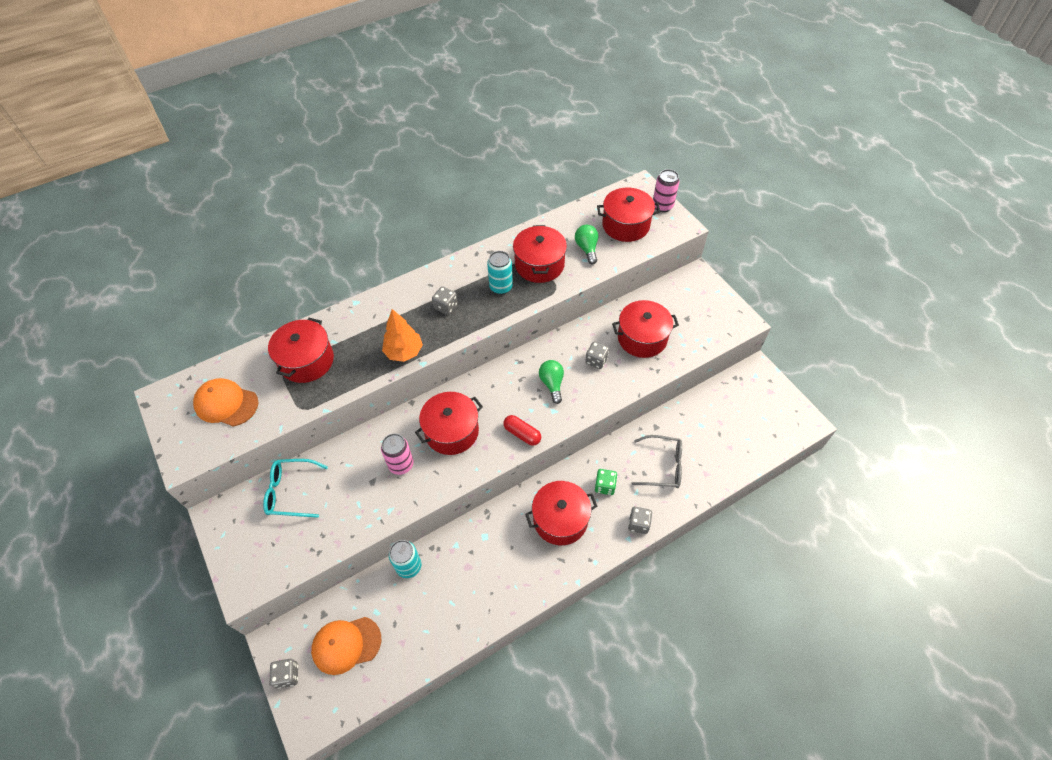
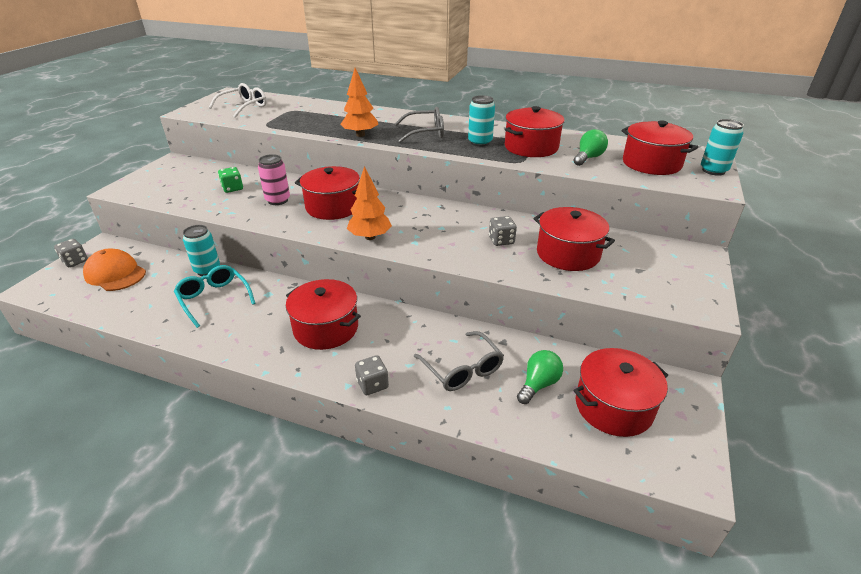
camera: 50 degrees right, 20 degrees down
orange cap [193,378,259,426] -> white glasses [208,83,267,118]
turquoise glasses [263,459,328,518] -> turquoise glasses moved to [174,265,256,328]
red pot [268,318,334,383] -> red pot moved to [573,348,668,437]
grey dice [432,286,458,315] -> grey glasses [395,107,444,143]
red capsule [503,415,541,446] -> orange tree [347,166,392,240]
green light bulb [539,360,564,404] -> green light bulb moved to [517,350,563,404]
green dice [595,469,617,495] -> green dice moved to [218,167,243,193]
pink can [653,169,679,212] -> turquoise can [701,119,744,176]

